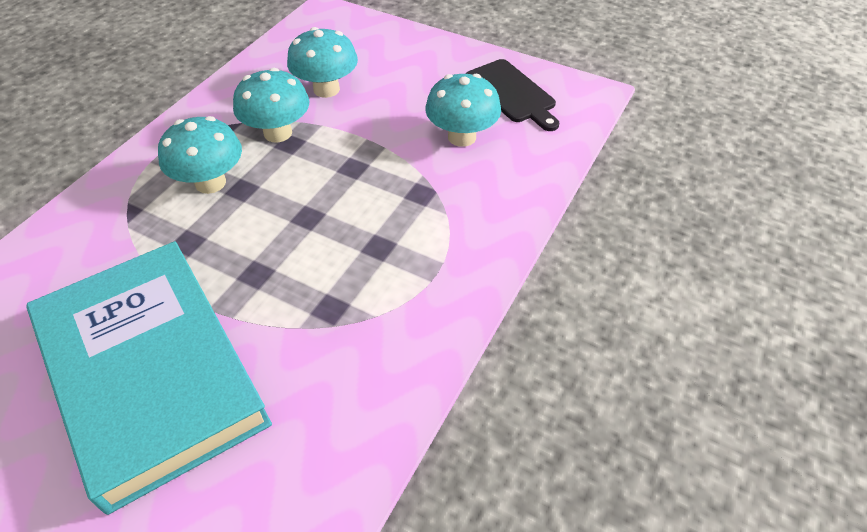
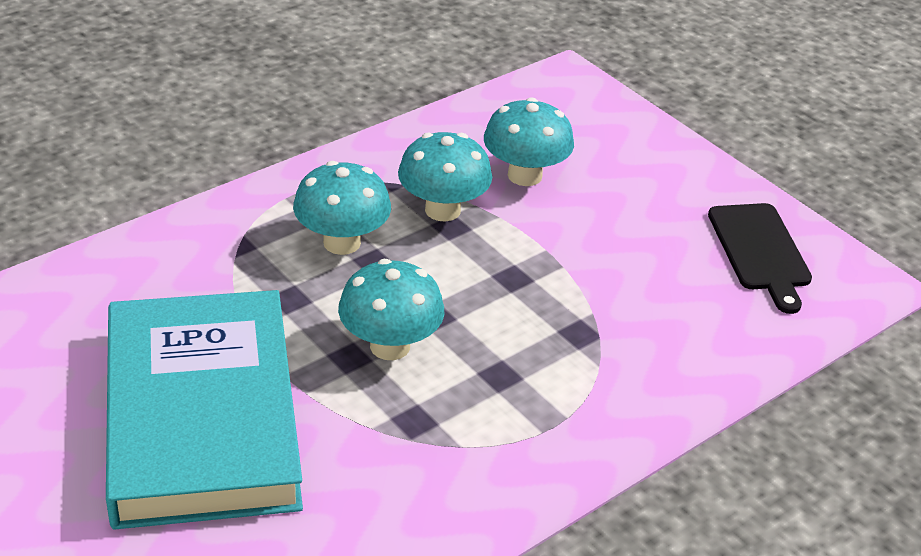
camera: 20 degrees right, 10 degrees down
turquoise mushroom [425,74,501,147] -> turquoise mushroom moved to [338,259,444,360]

